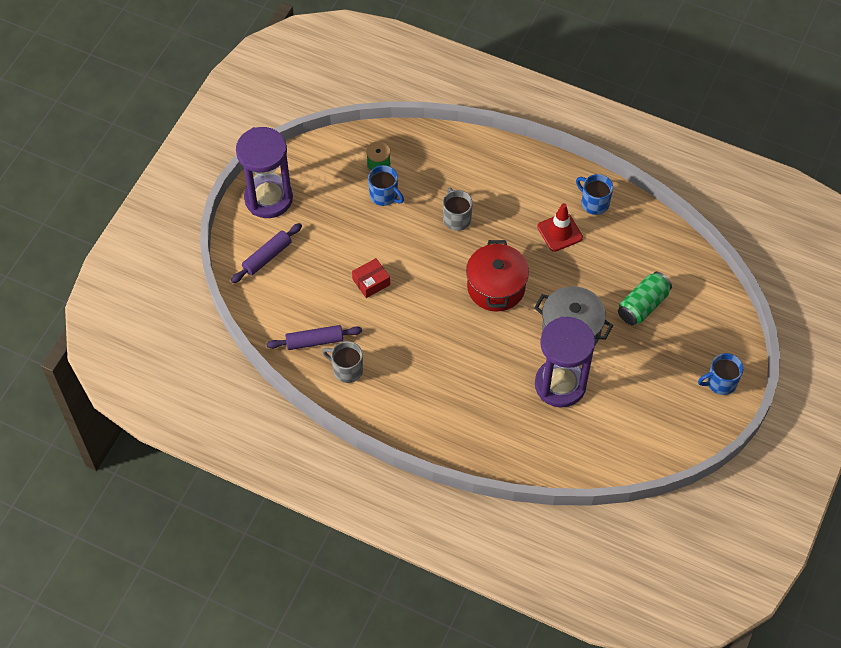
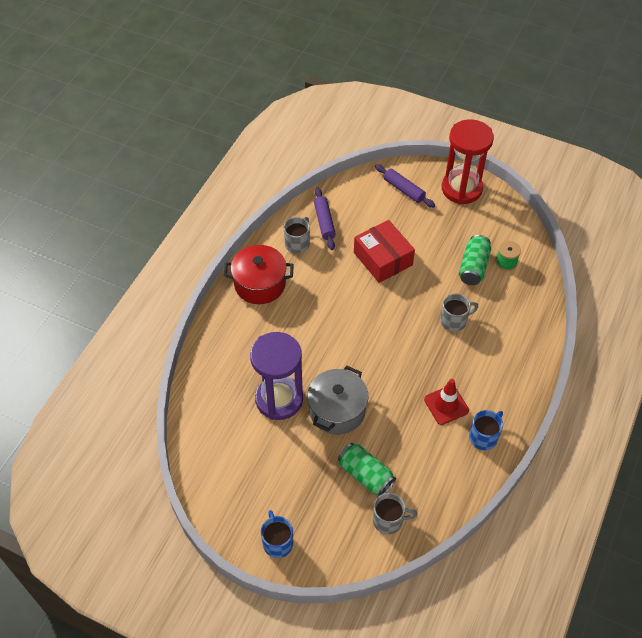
camera: 90 degrees right, 5 degrees down
purple hourglass [236,127,293,218] -> red hourglass [442,119,494,204]
red box [352,258,390,298] -> red box [354,220,415,283], size x1.82
blue mug [368,165,404,206] -> green can [459,235,491,285]
red pot [466,240,529,312] -> red pot moved to [224,245,294,304]
none -> grey mug [373,493,418,534]

